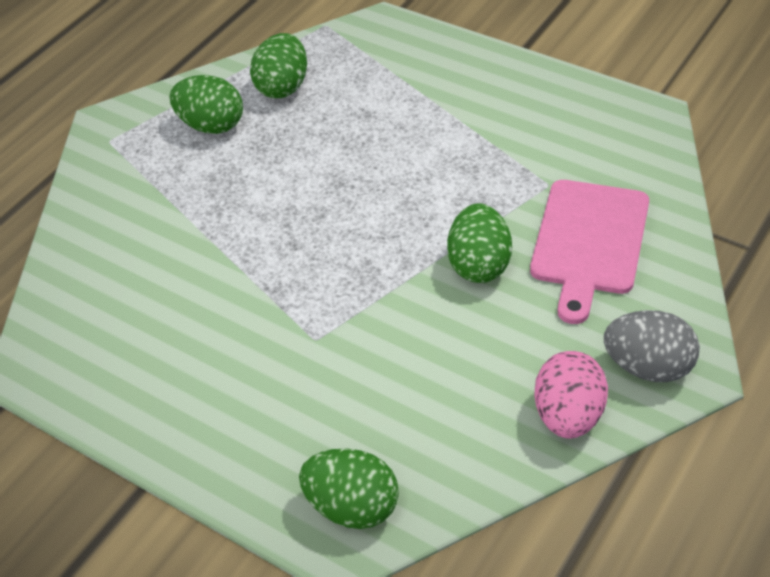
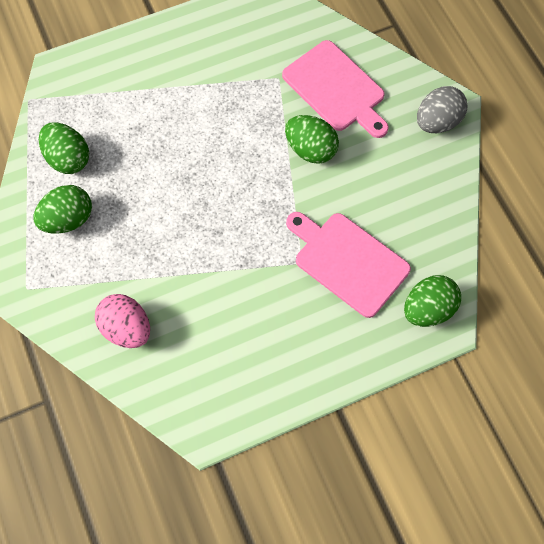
camera: 60 degrees left, 20 degrees up
pink egg [534,351,608,439] -> pink egg moved to [95,294,150,348]
none -> pink cutting board [286,212,411,318]

